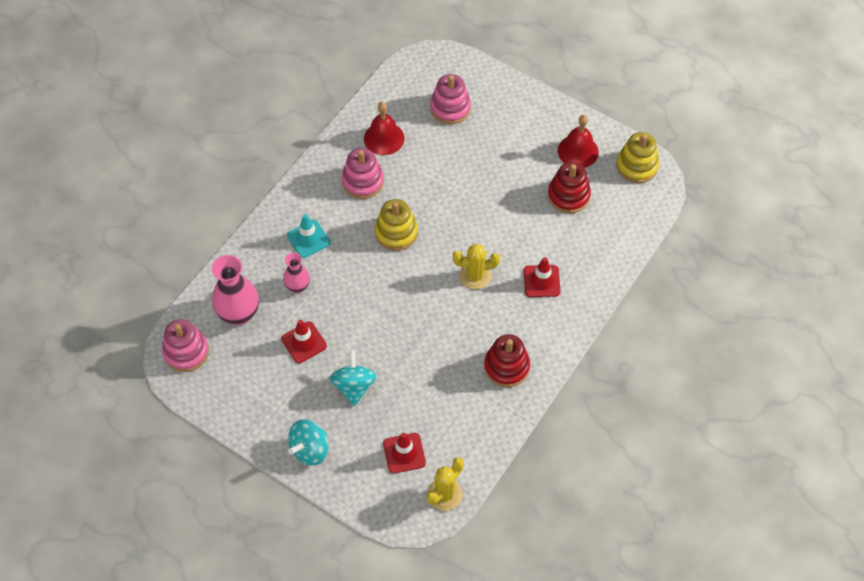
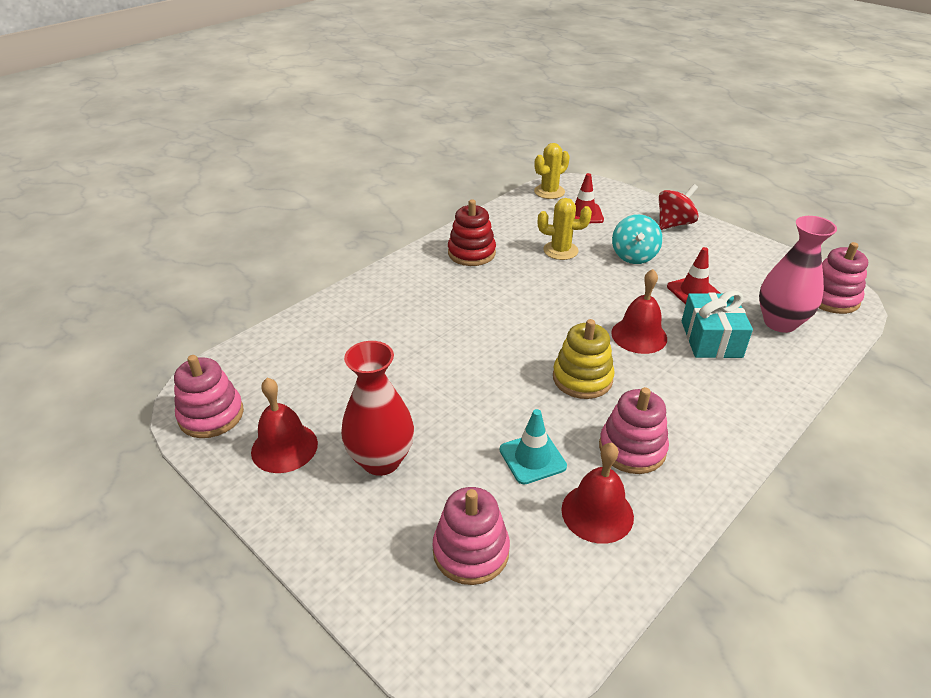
camera: 170 degrees left, 20 degrees down
pink vase [283,253,310,293] -> turquoise gift [682,291,753,358]
turquoise traffic cone [287,214,330,258] -> turquoise traffic cone moved to [500,409,567,485]
turquoise spinning top [288,420,328,465] -> red spinning top [659,184,699,230]
yellow cactus [453,244,500,289] -> yellow cactus moved to [538,198,592,260]
red traffic cone [524,257,560,297] -> none
red stacking toy [548,162,591,213] -> none
yellow stacking toy [616,132,659,183] -> pink stacking toy [174,355,244,438]
none -> red vase [341,341,414,476]
none -> red bell [611,269,667,354]

